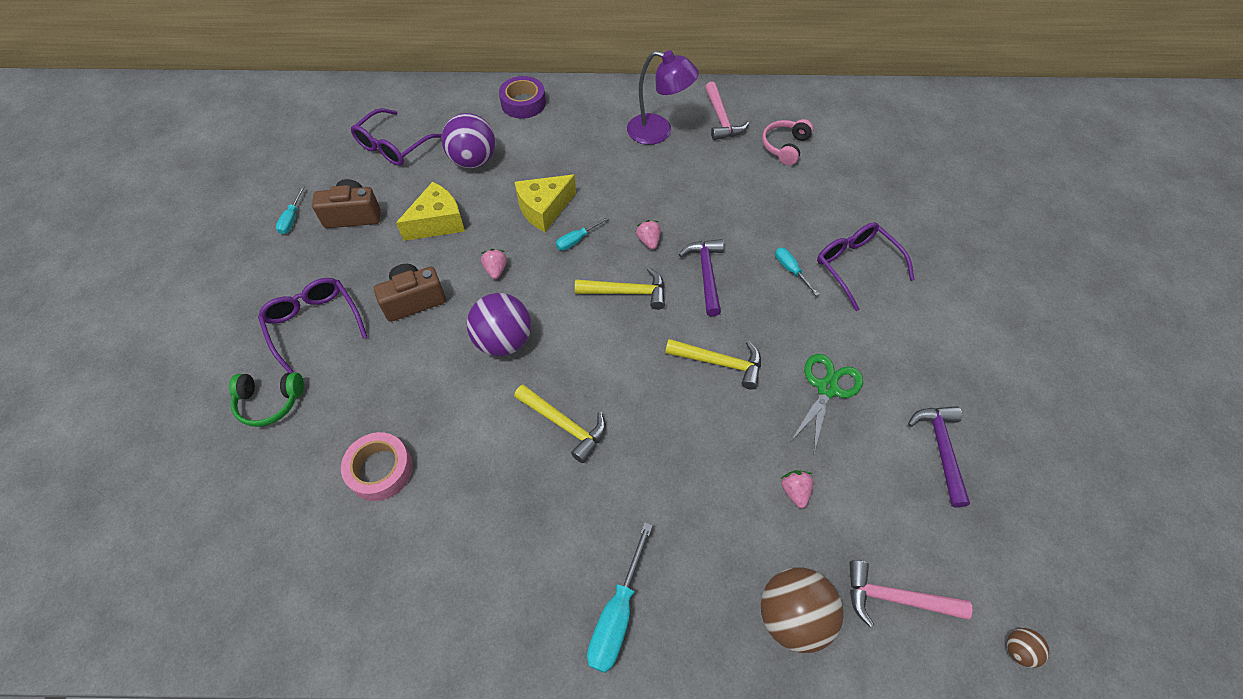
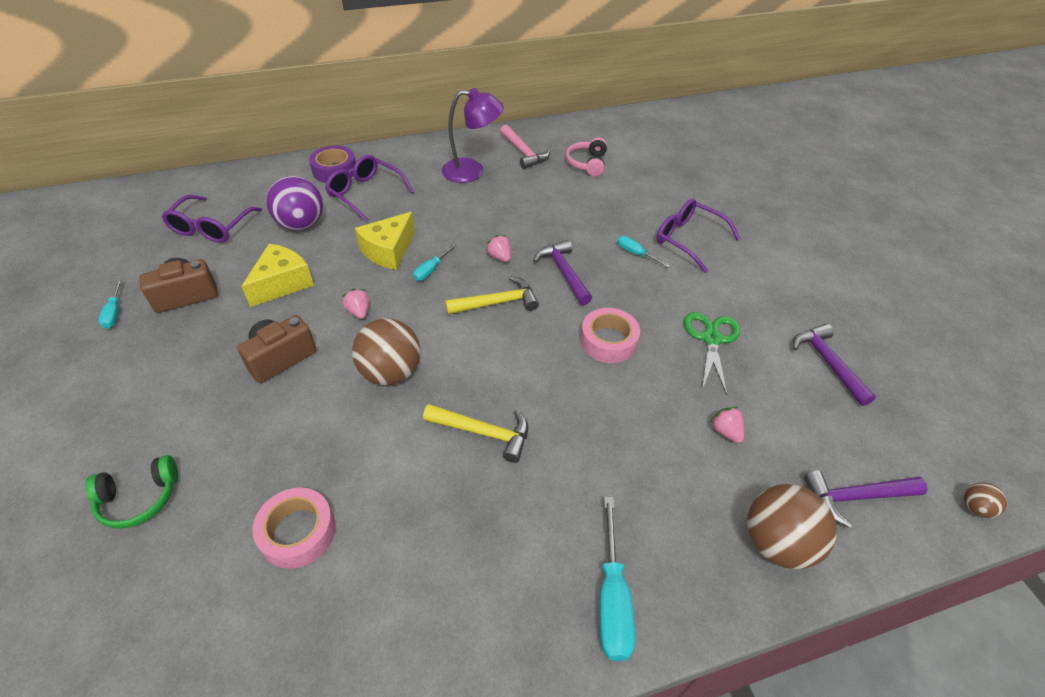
camera: 20 degrees left, 10 degrees down
purple glasses [258,278,367,373] -> purple glasses moved to [325,155,414,222]
purple ball [467,293,531,356] -> brown ball [352,318,421,385]
yellow hammer [665,339,761,390] -> pink tape [580,308,640,363]
pink hammer [849,560,973,627] -> purple hammer [804,470,928,528]

